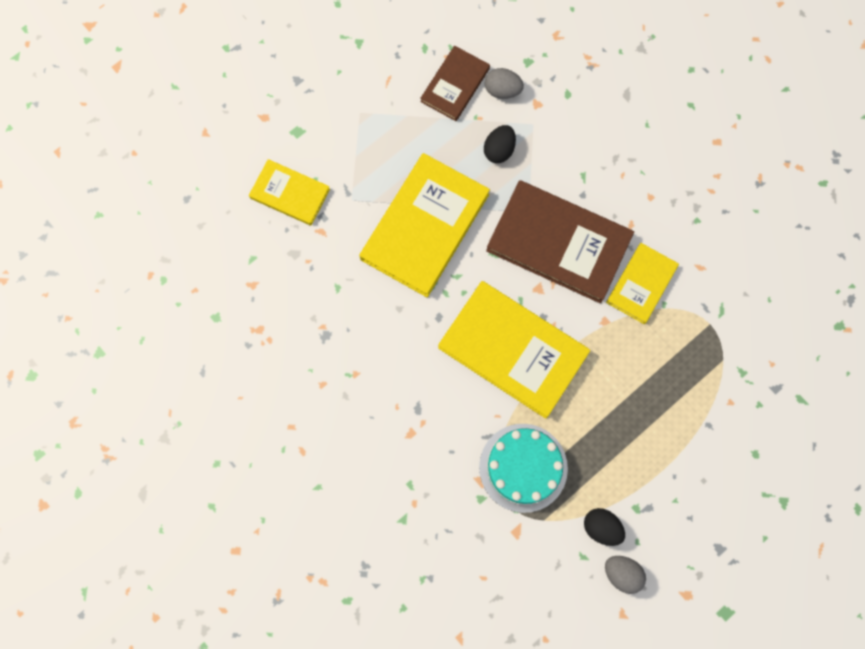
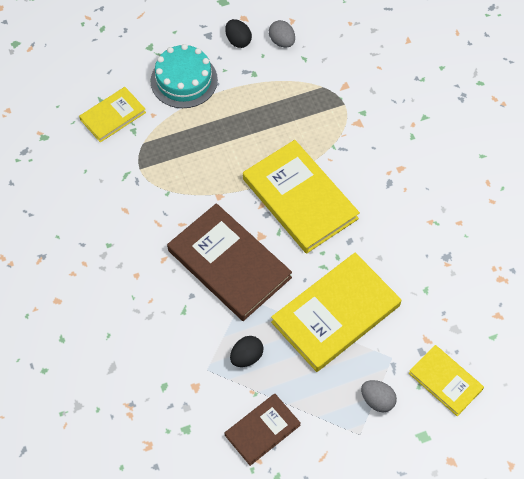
camera: 160 degrees left, 15 degrees down
turquoise cake [479,424,568,513] -> turquoise cake moved to [151,44,218,108]
grey egg [485,68,524,99] -> grey egg moved to [361,380,397,412]
black egg [584,508,625,546] -> black egg moved to [225,19,252,48]
yellow book [606,243,679,324] -> yellow book moved to [79,87,146,143]

